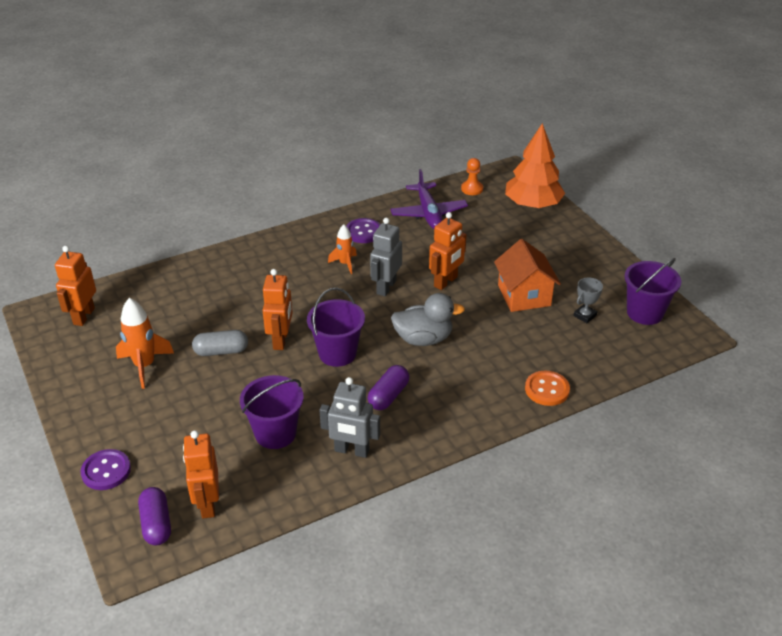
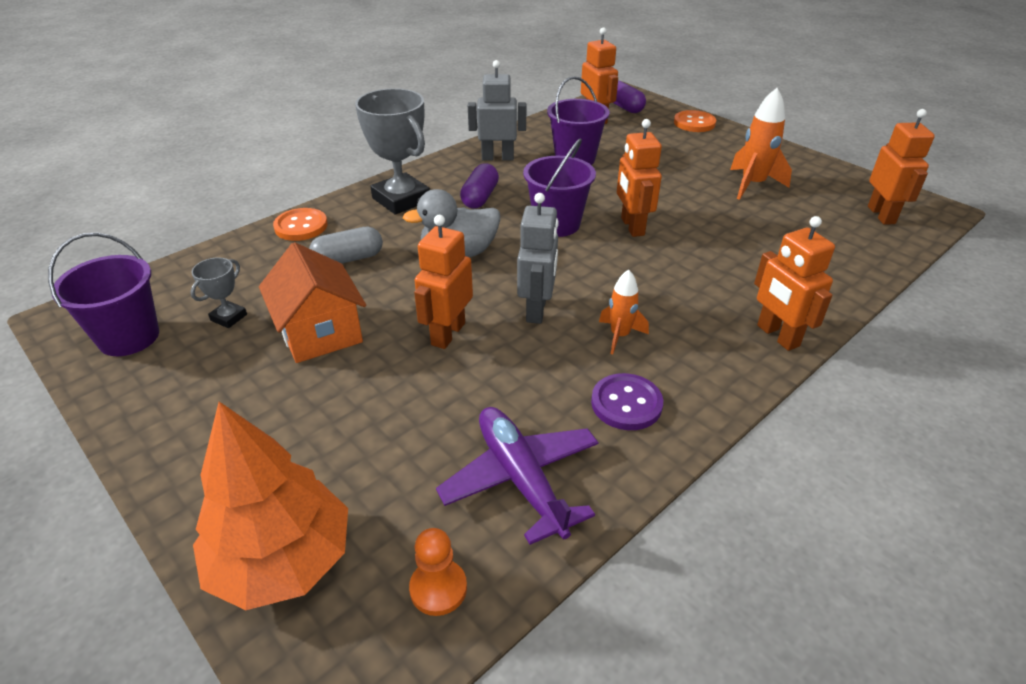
camera: 165 degrees right, 0 degrees up
purple button [81,449,131,490] -> orange button [674,110,716,132]
grey capsule [192,330,248,356] -> grey capsule moved to [309,227,383,263]
none -> grey trophy [355,88,430,215]
none -> orange robot [754,216,835,351]

